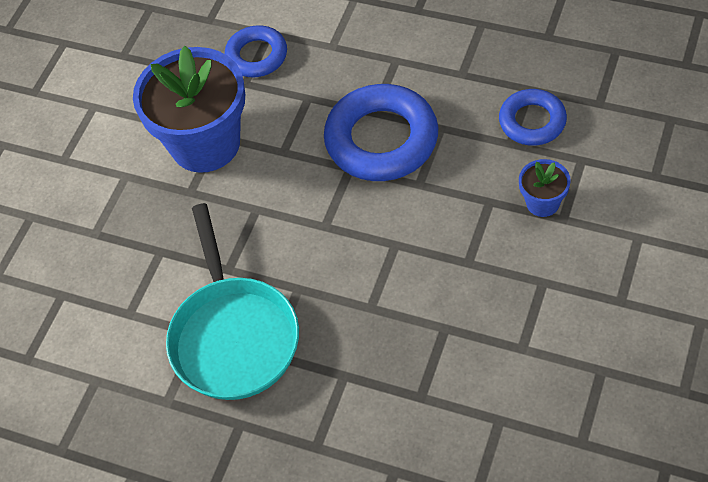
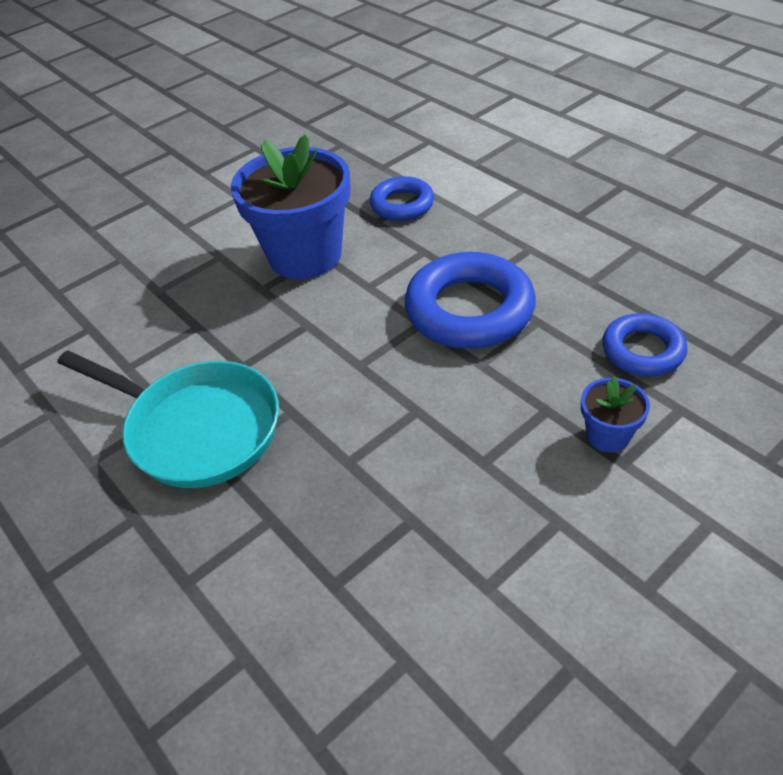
camera: 25 degrees right, 10 degrees down
turquoise pan [166,203,299,400] -> turquoise pan turned 75 degrees counterclockwise [57,351,279,488]

